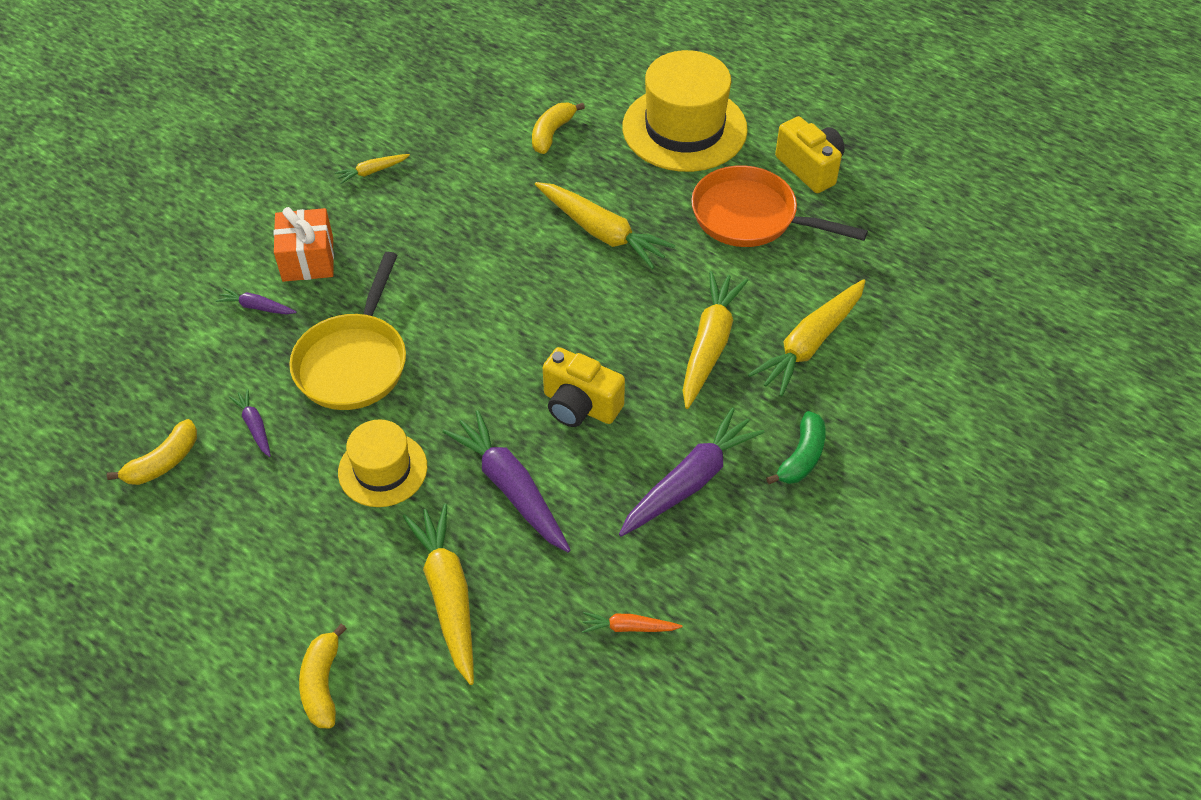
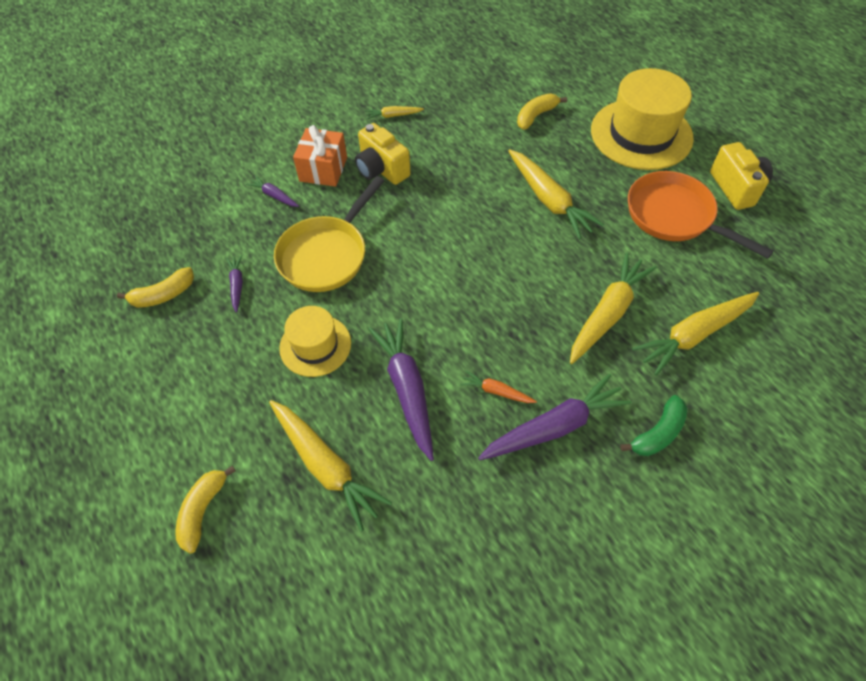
camera: 20 degrees right, 5 degrees up
yellow carrot [403,504,474,685] -> yellow carrot turned 135 degrees clockwise [269,400,392,531]
yellow camera [543,347,625,427] -> yellow camera moved to [355,123,411,185]
orange carrot [582,612,682,633] -> orange carrot moved to [460,370,537,403]

